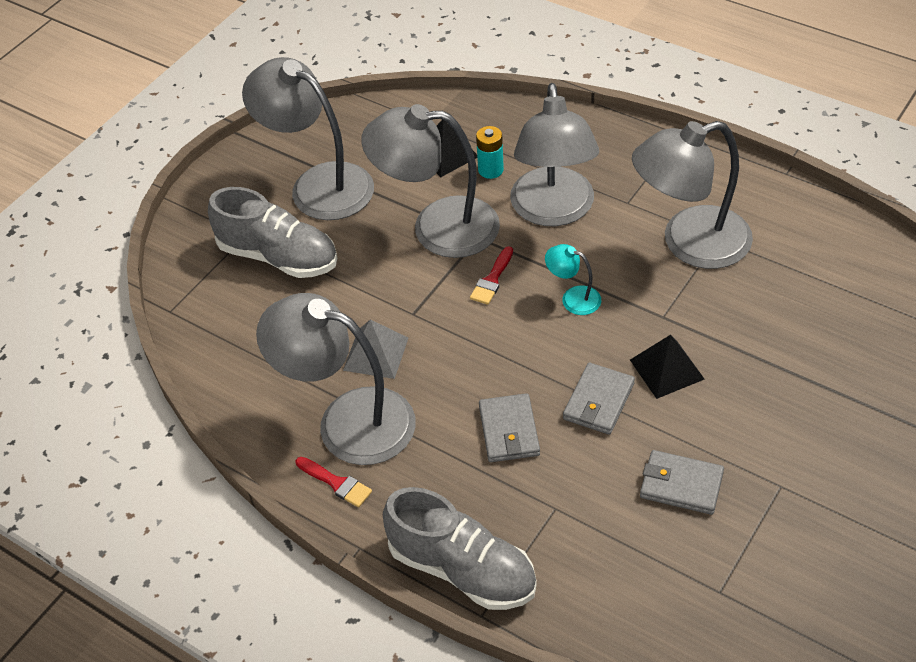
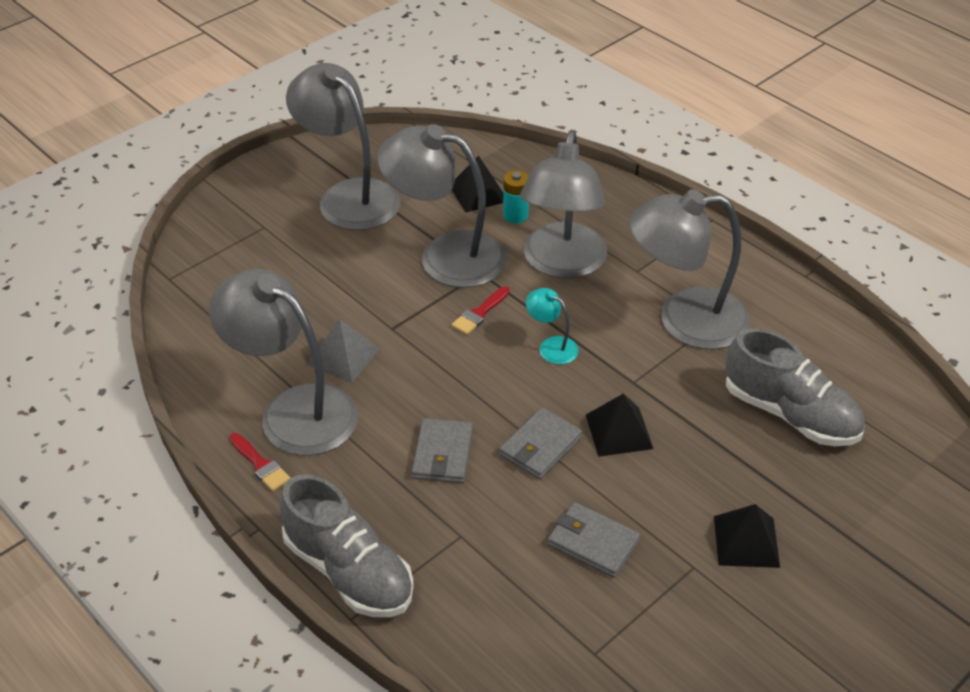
camera: 10 degrees right, 5 degrees down
grey shoe [208,187,338,278] -> grey shoe moved to [725,328,865,446]
none -> black pyramid [714,504,780,568]

